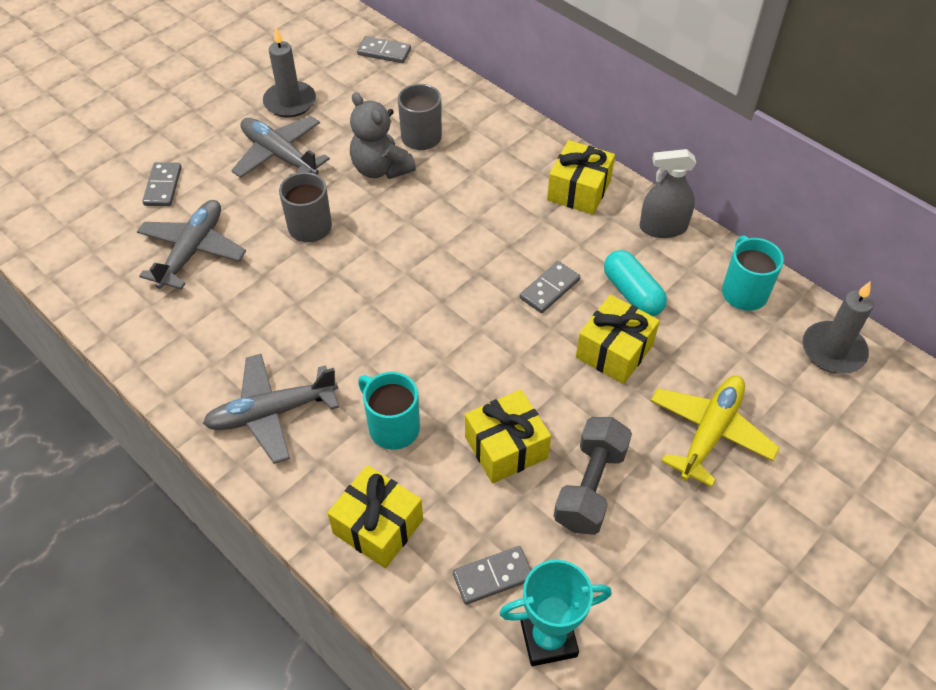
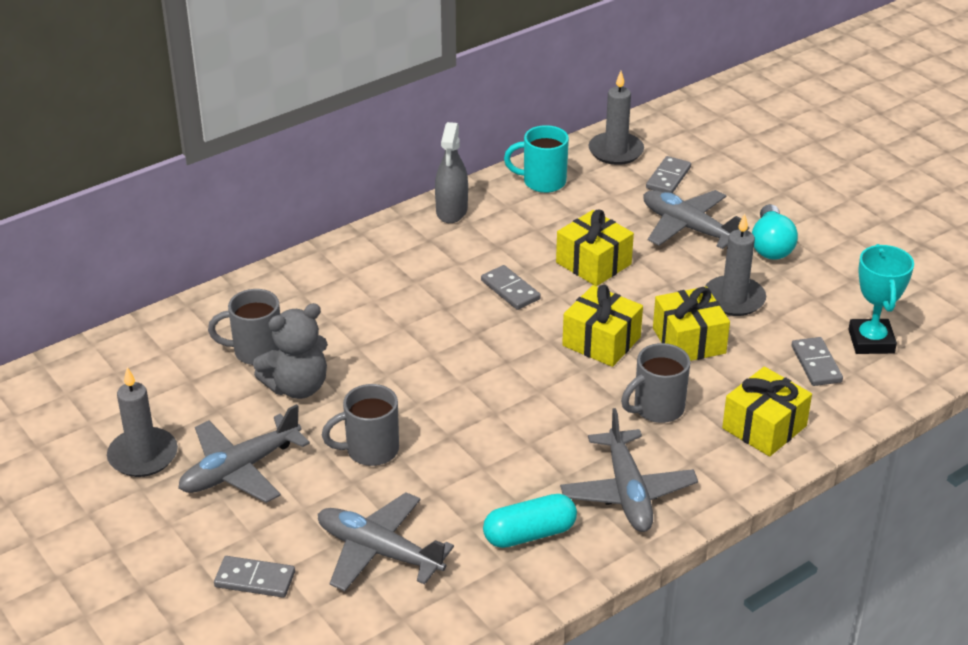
camera: 80 degrees left, 15 degrees down
grey domino [357,36,411,63] -> grey domino moved to [646,156,691,193]
turquoise mug [358,372,420,450] -> grey mug [621,343,690,423]
yellow gift [547,140,615,215] -> yellow gift moved to [562,285,643,367]
grey dumbbell [554,417,632,535] -> grey candle [705,214,766,316]
turquoise capsule [604,250,667,316] -> turquoise capsule moved to [483,494,577,548]
yellow plane [651,376,780,487] -> grey plane [643,190,749,249]
none -> turquoise light bulb [752,204,798,260]

